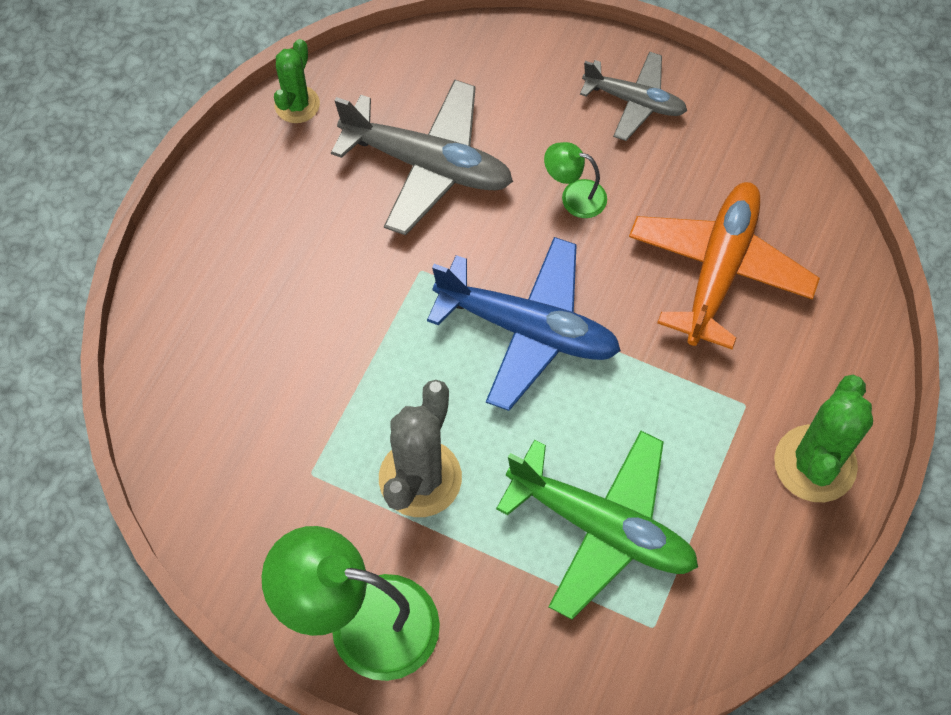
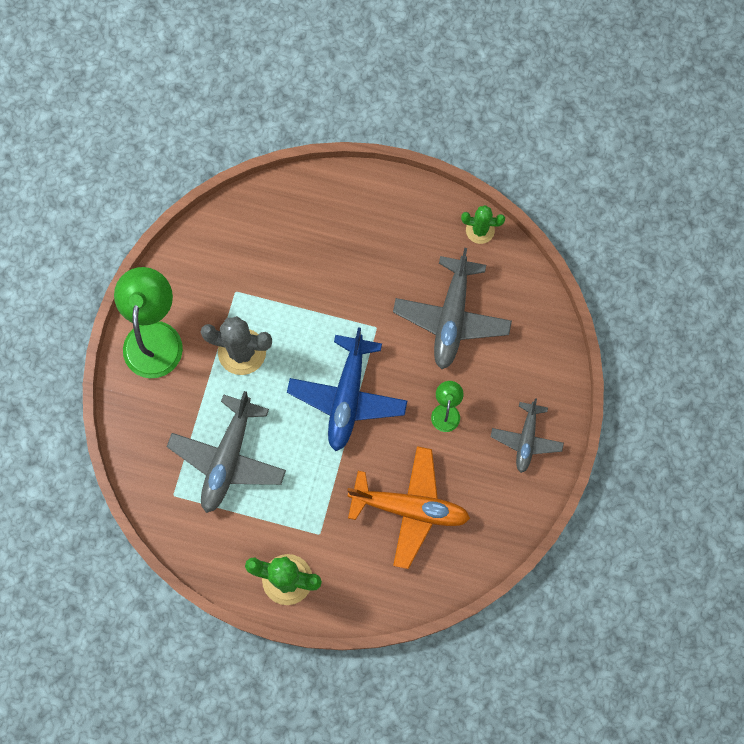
camera: 80 degrees right, 10 degrees up
green plane [496,431,698,619] -> grey plane [167,391,286,513]

